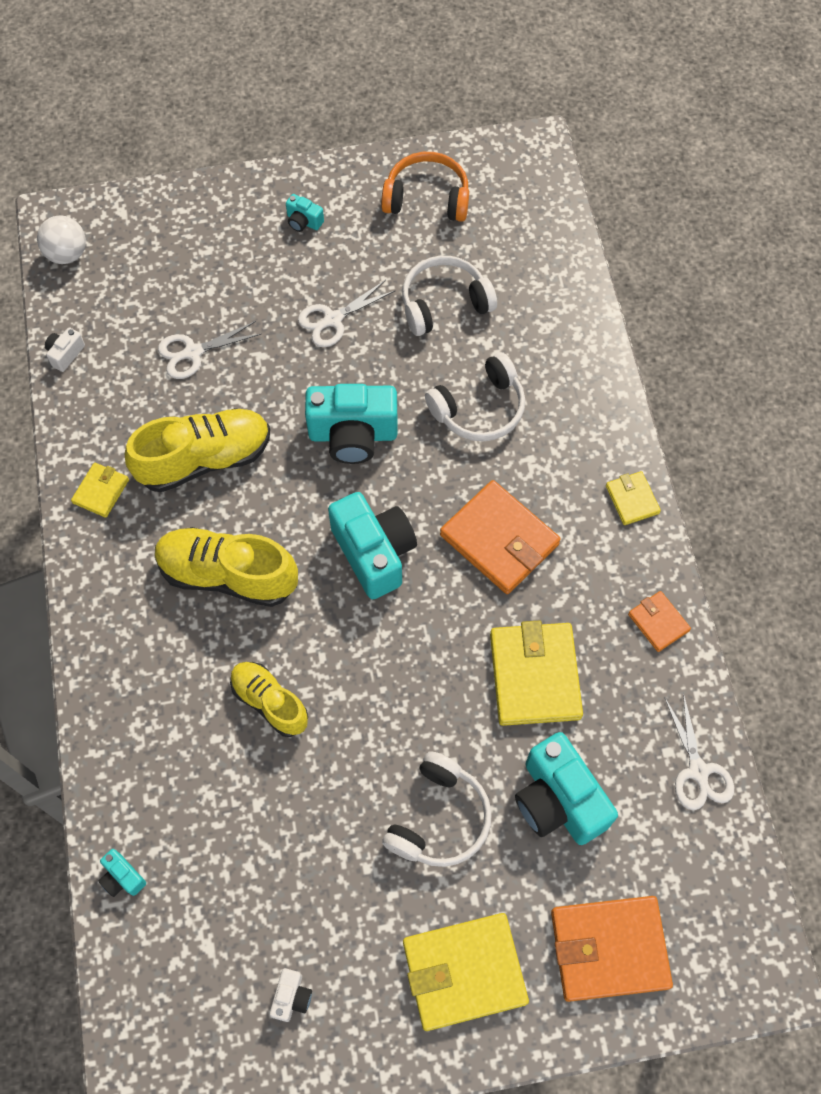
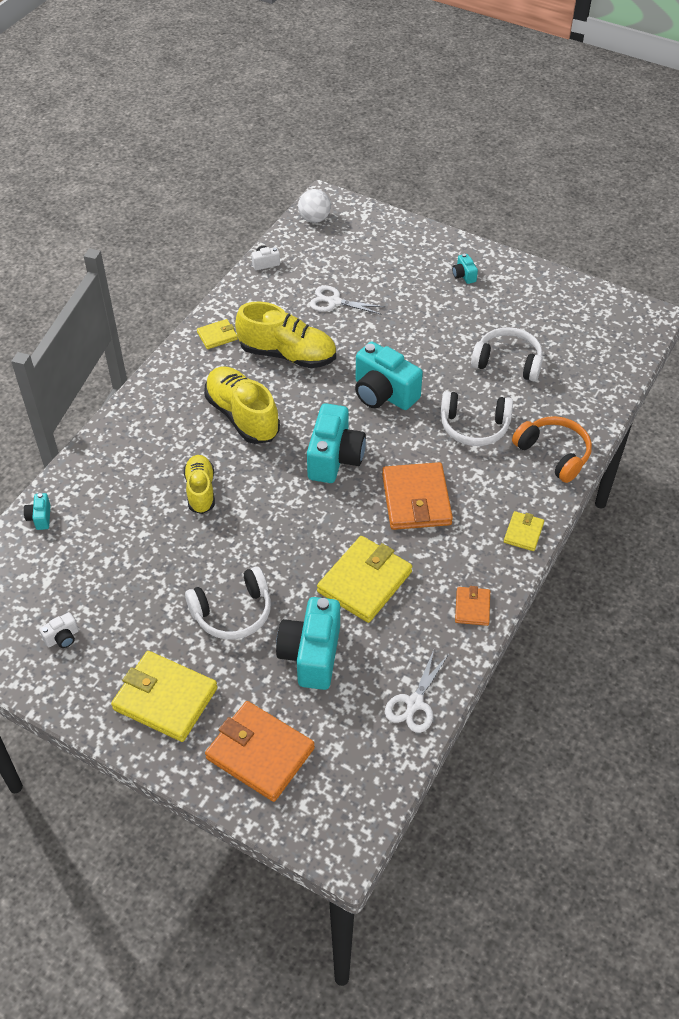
camera: 40 degrees right, 15 degrees down
white scissors [298,280,396,347] -> none
orange headphones [381,152,469,222] -> orange headphones moved to [512,416,592,483]

